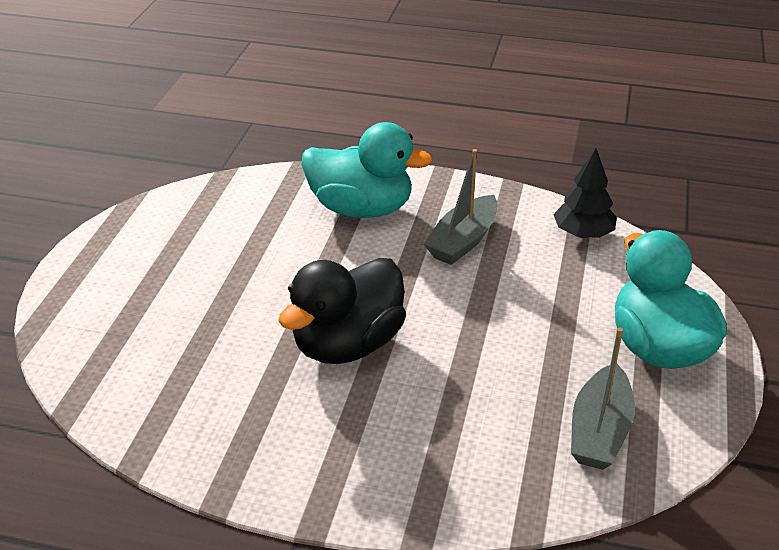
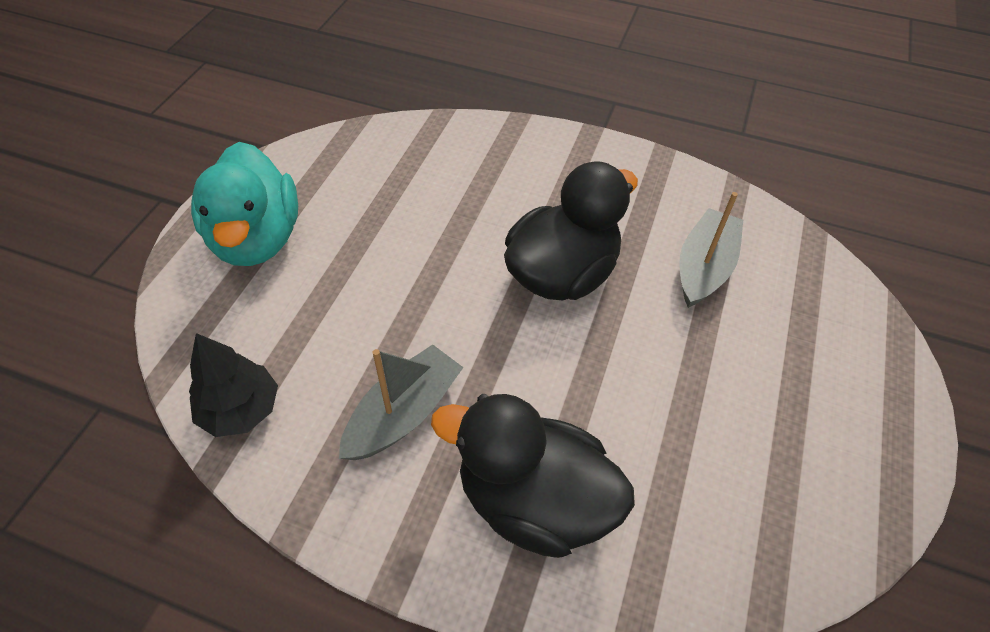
camera: 175 degrees left, 15 degrees up
turquoise duck [302,122,433,218] -> black duck [431,394,635,558]
grey boat [571,328,635,470] -> grey boat moved to [679,192,743,308]

